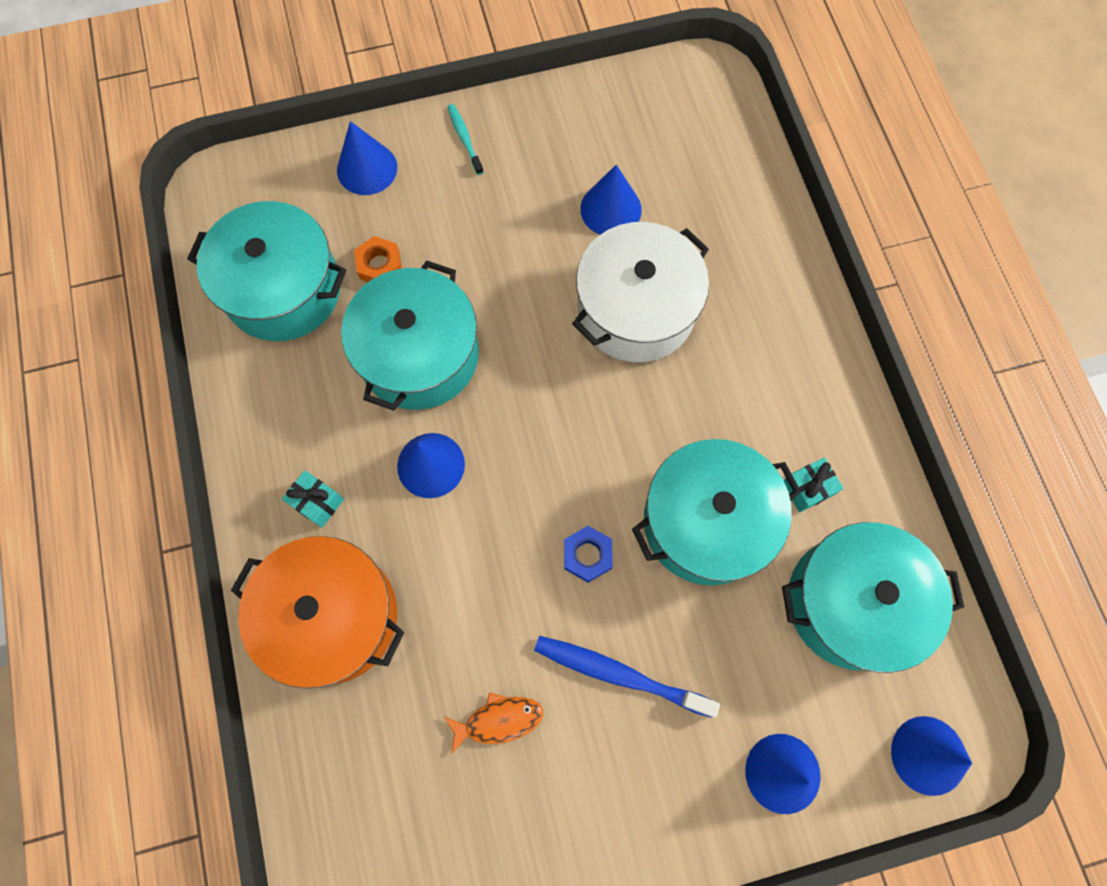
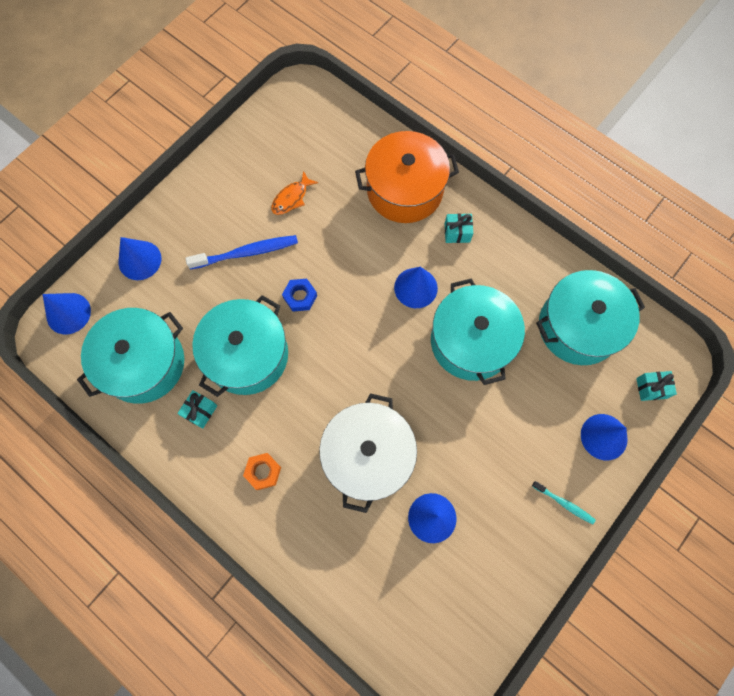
camera: 145 degrees right, 0 degrees up
orange nut [354,236,402,282] -> orange nut moved to [243,453,281,490]
none -> turquoise gift [636,371,677,401]

